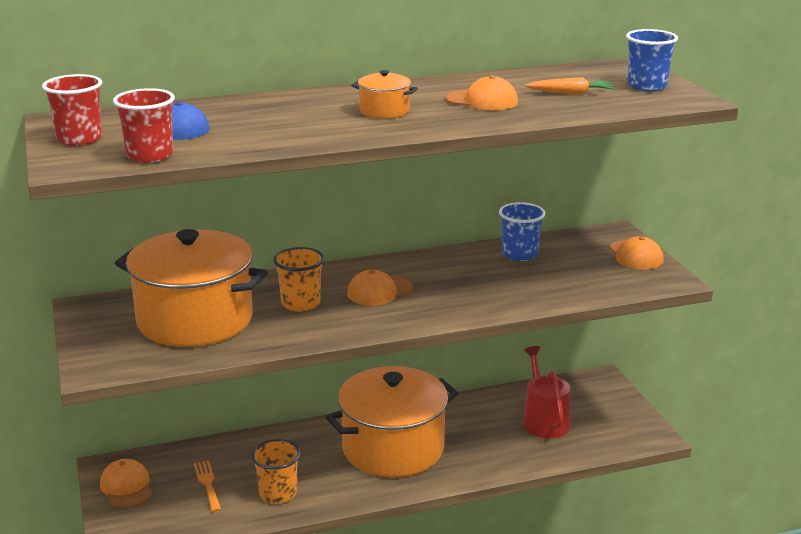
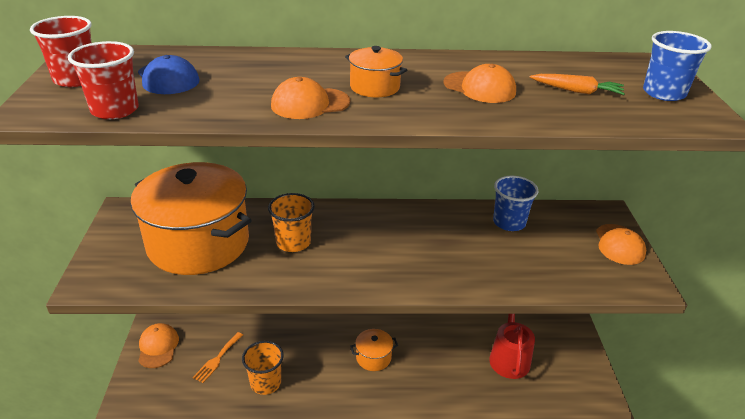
camera: 15 degrees right, 10 degrees up
orange fork [194,461,221,512] -> orange fork turned 150 degrees counterclockwise [193,332,243,383]
orange pot [326,366,458,477] -> orange pot [350,329,398,371], size x0.42
orange cap [347,269,413,306] -> orange cap moved to [271,77,350,119]

